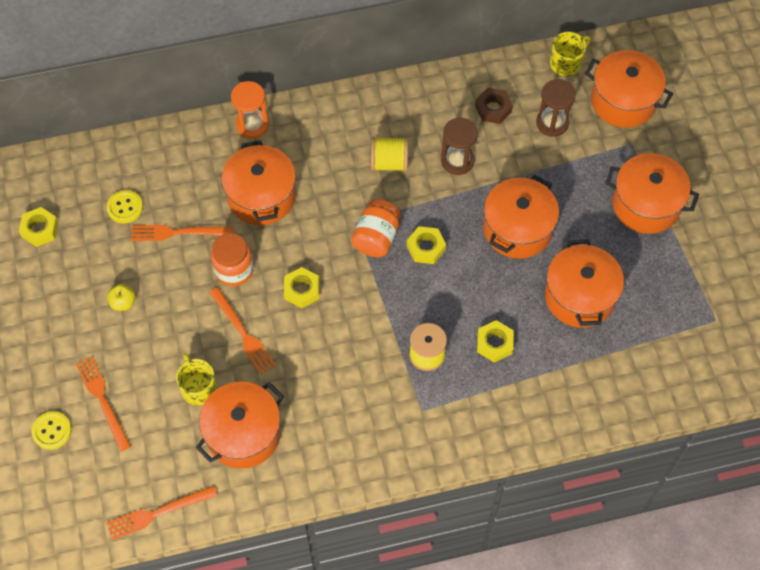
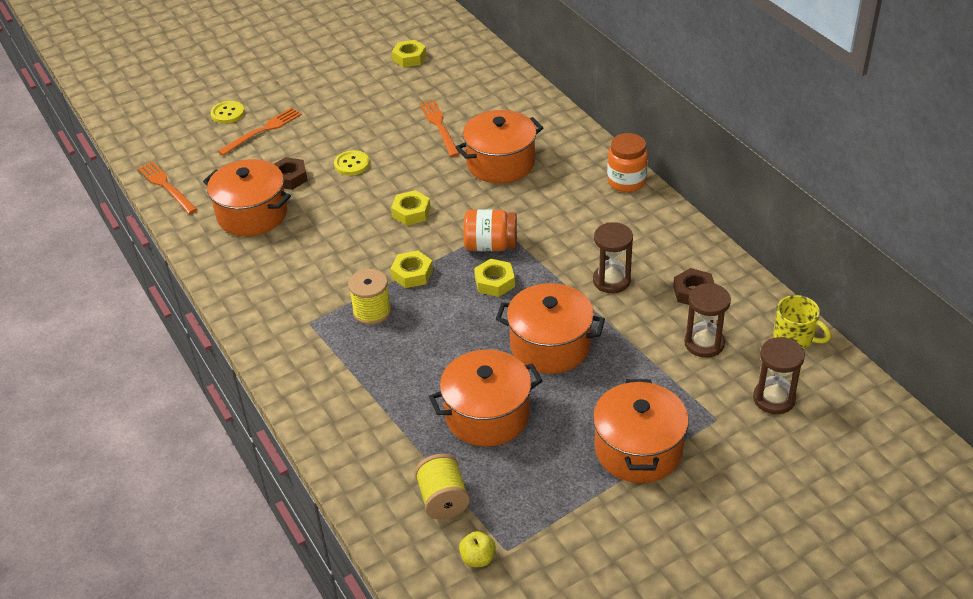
camera: 75 degrees right, 20 degrees down
yellow button [107,190,143,223] -> yellow button moved to [334,150,370,176]
yellow apple [107,284,135,311] -> yellow apple moved to [459,531,496,567]
yellow mug [176,353,217,406] -> brown nut [274,157,308,190]
orange fork [209,287,276,374] -> none
orange jar [211,233,253,286] -> orange jar moved to [607,133,648,192]
orange hourglass [231,81,269,139] -> none
yellow spool [371,137,408,172] -> yellow spool moved to [415,454,470,519]
yellow nut [477,320,514,363] -> yellow nut moved to [390,251,433,288]
orange pot [585,50,673,128] -> brown hourglass [753,337,805,414]

